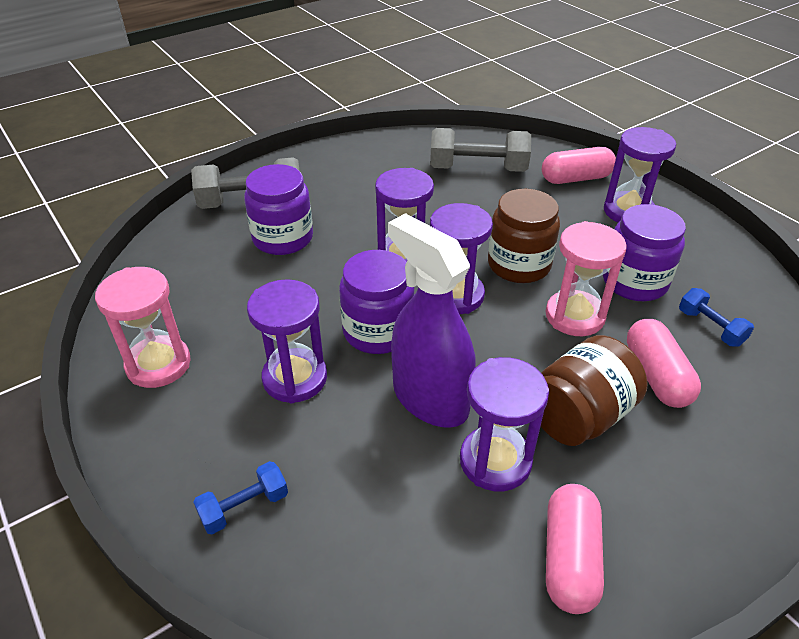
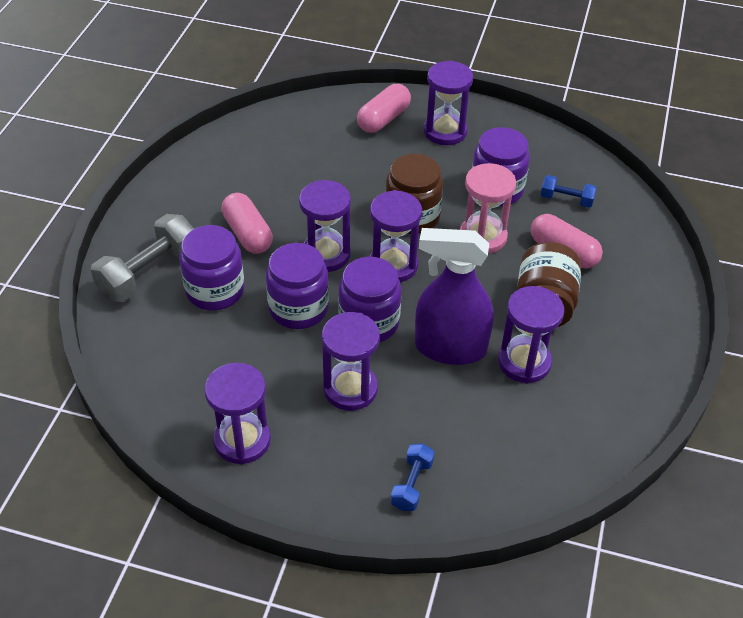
camera: 40 degrees left, 5 degrees up
pink hourglass [95,267,191,388] -> purple hourglass [204,363,271,465]
grey dumbbell [430,128,531,172] -> none
pink capsule [546,484,604,614] -> pink capsule moved to [221,193,273,254]
none -> purple jar [266,243,329,329]

